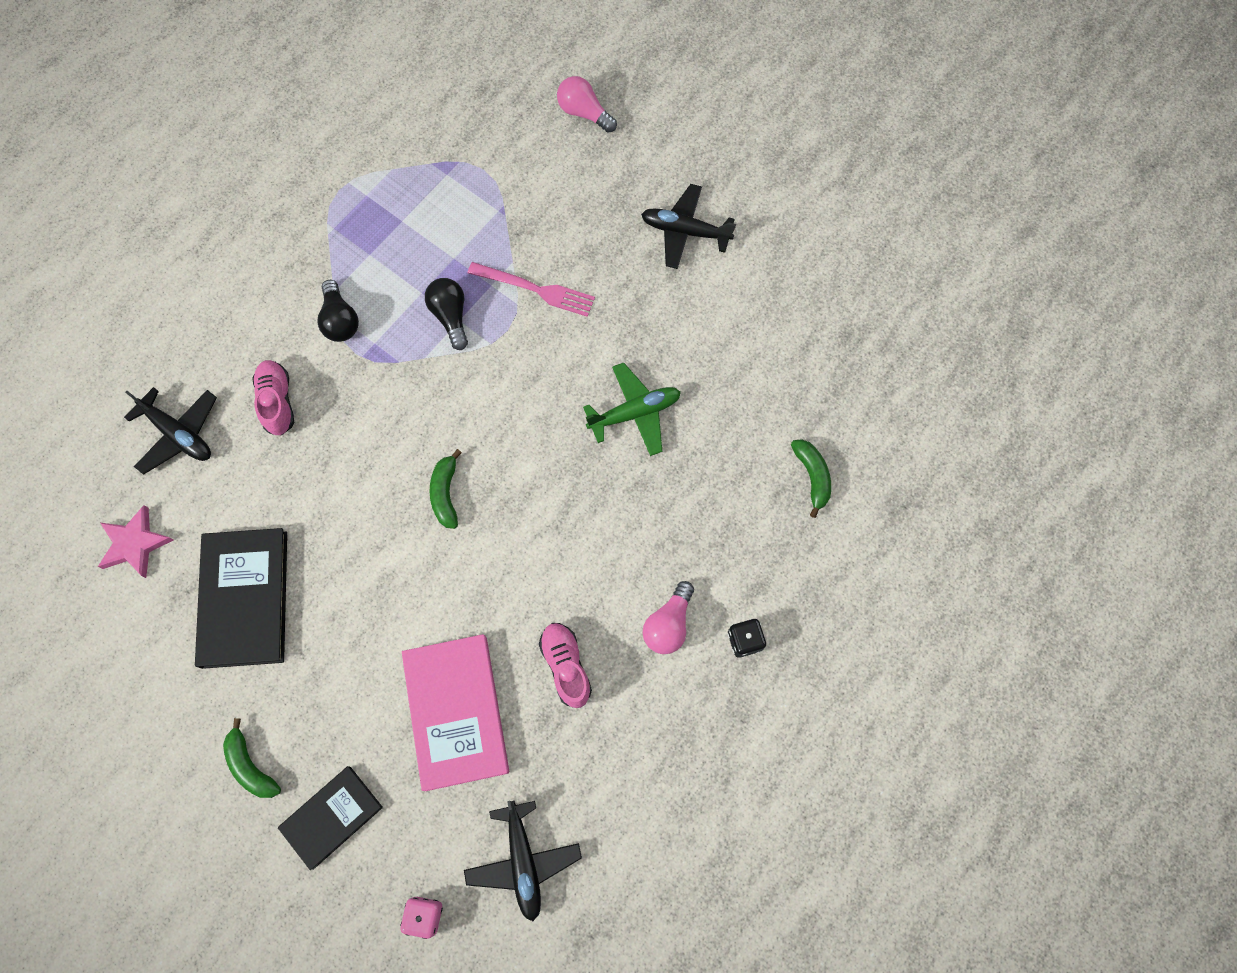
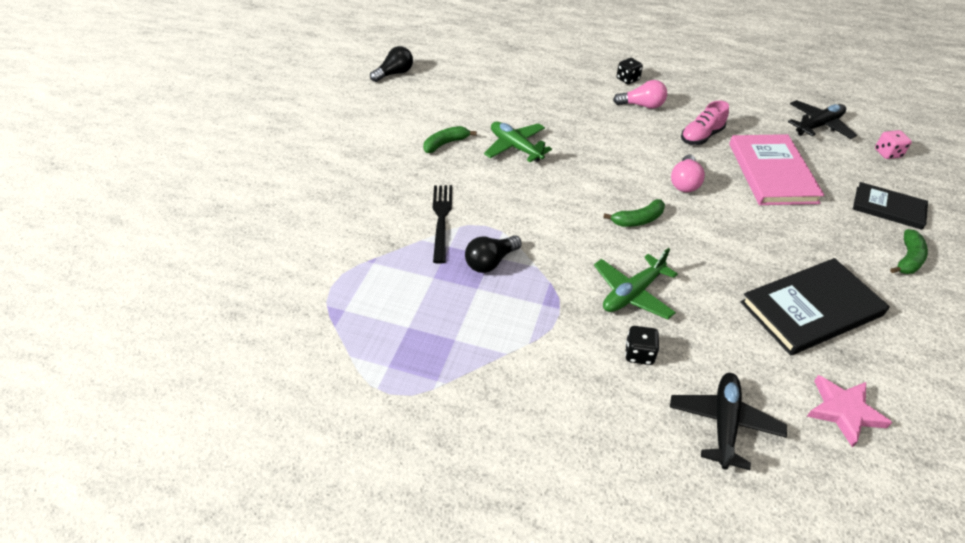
camera: 110 degrees left, 25 degrees down
pink shoe [252,360,294,436] -> black dice [625,326,659,365]
black light bulb [317,280,359,342] -> black light bulb moved to [370,46,413,82]
pink book [402,634,509,791] -> pink book turned 60 degrees counterclockwise [729,134,825,205]
pink fork [468,262,595,317] -> black fork [433,185,452,264]
pink light bulb [557,76,617,133] -> pink light bulb moved to [671,155,705,192]
black plane [641,184,736,269] -> none
green banana [791,439,831,518] -> green banana moved to [423,126,477,153]
none -> green plane [594,248,678,319]

